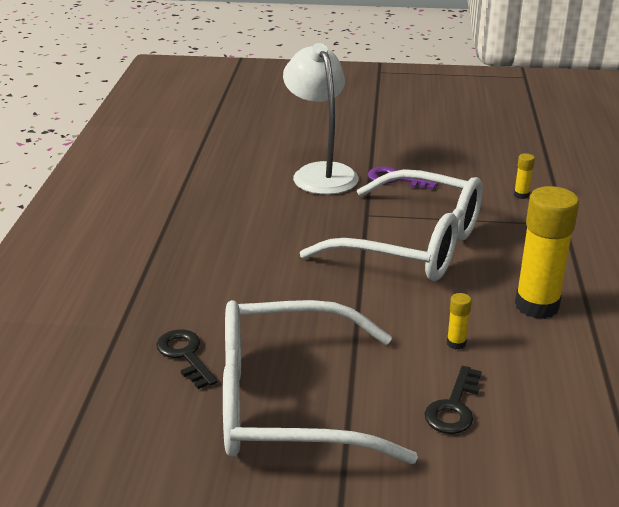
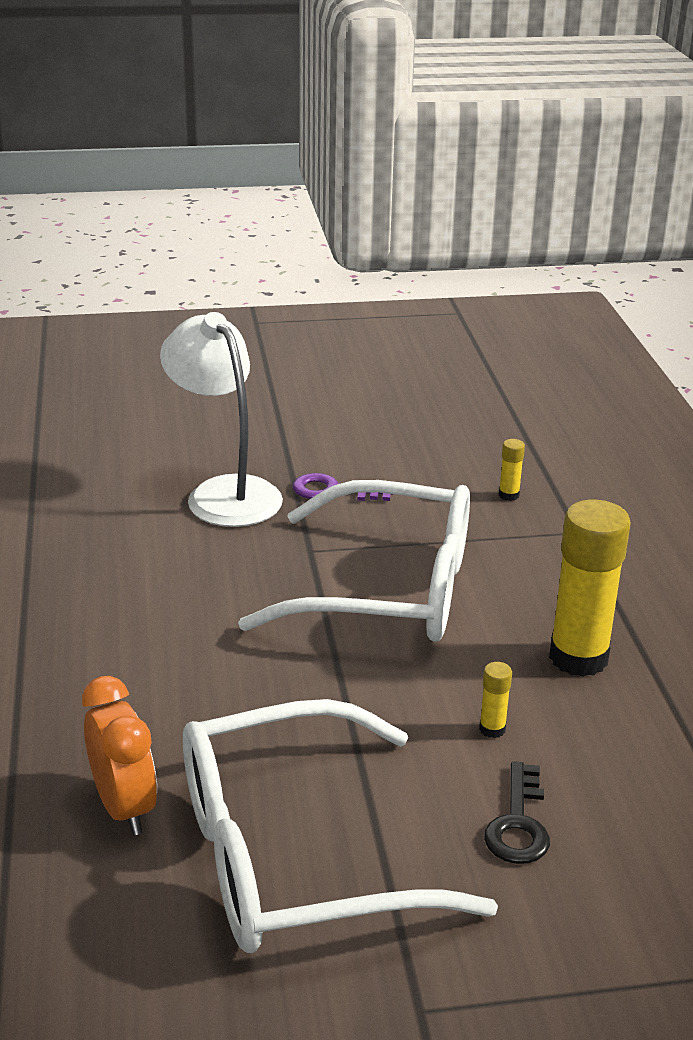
camera: 15 degrees left, 0 degrees up
black key [156,329,218,389] -> orange clock [82,676,157,835]

